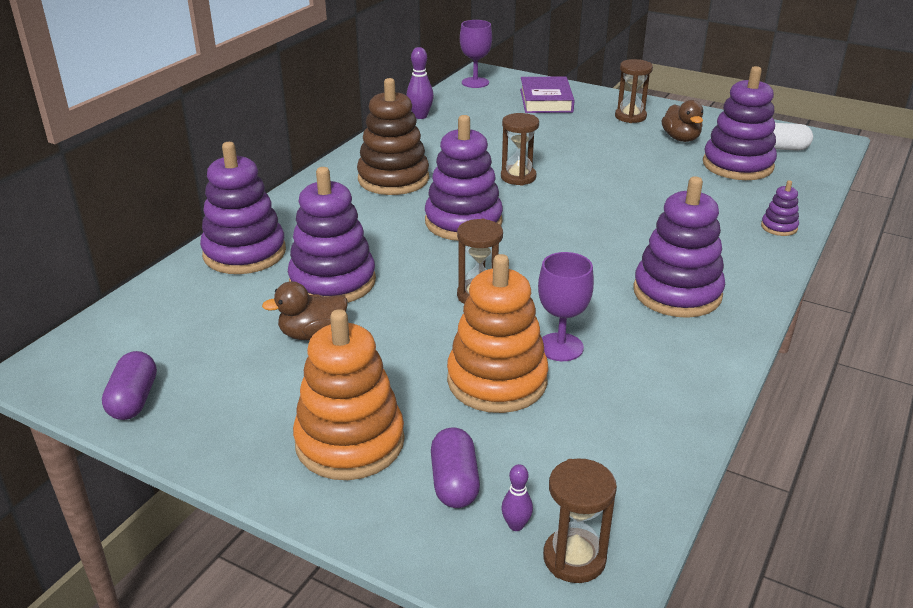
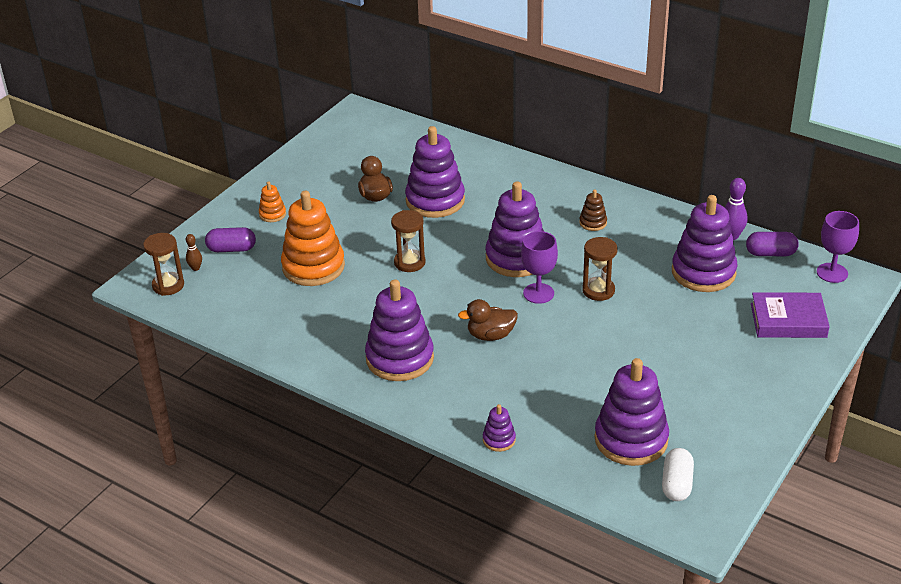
camera: 95 degrees right, 5 degrees up
purple capsule [102,351,157,420] -> purple capsule moved to [746,232,799,256]
purple stacking toy [200,142,286,274] -> purple stacking toy moved to [672,195,738,292]
orange stacking toy [293,309,405,480] -> orange stacking toy [259,182,286,222], size x0.45
brown stacking toy [357,78,429,195] -> brown stacking toy [579,189,607,231], size x0.45
purple bowling pin [501,464,533,531] -> brown bowling pin [186,234,202,271]
purple goblet [538,252,594,361] -> purple goblet moved to [521,231,558,304]
brown hourglass [615,59,653,123] -> none
brown duck [662,100,703,142] -> brown duck moved to [458,299,518,341]

